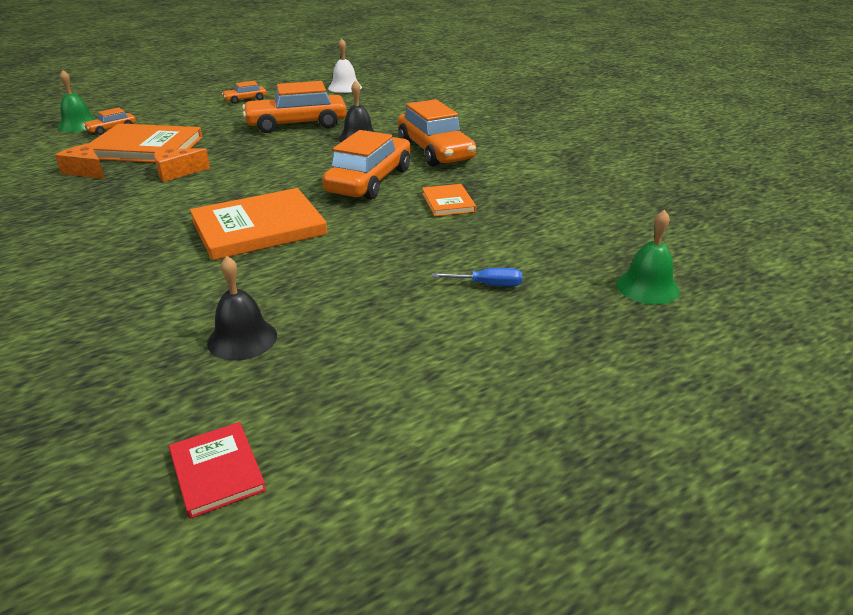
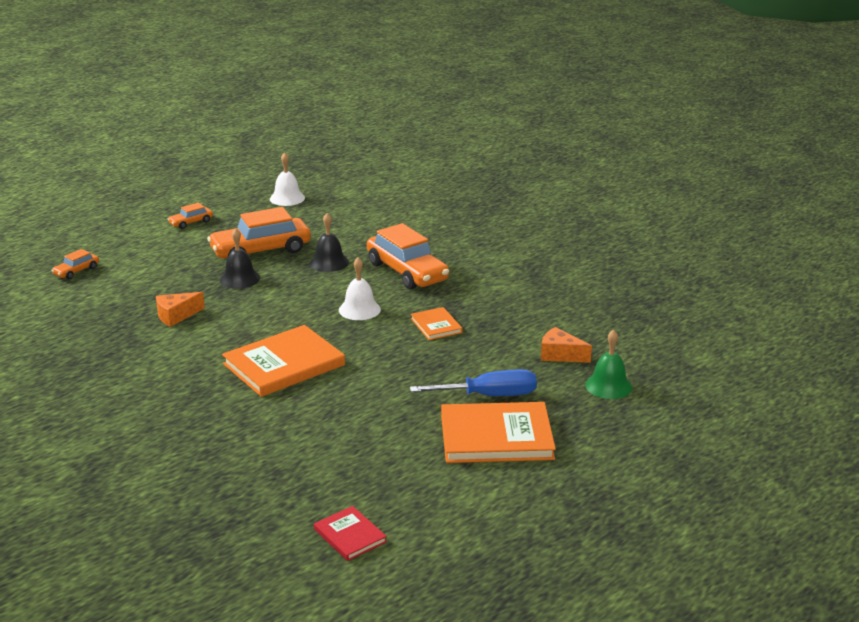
camera: 10 degrees left, 5 degrees down
orange cheese [55,143,105,179] -> orange cheese moved to [541,327,592,363]
green bell [58,70,97,132] -> none
orange book [89,123,203,163] -> orange book moved to [441,402,556,463]
black bell [207,256,277,361] -> black bell moved to [220,228,260,289]
orange car [322,130,411,200] -> white bell [339,257,381,320]
blue screwdriver [432,268,522,287] -> blue screwdriver [410,369,537,396], size x1.81

